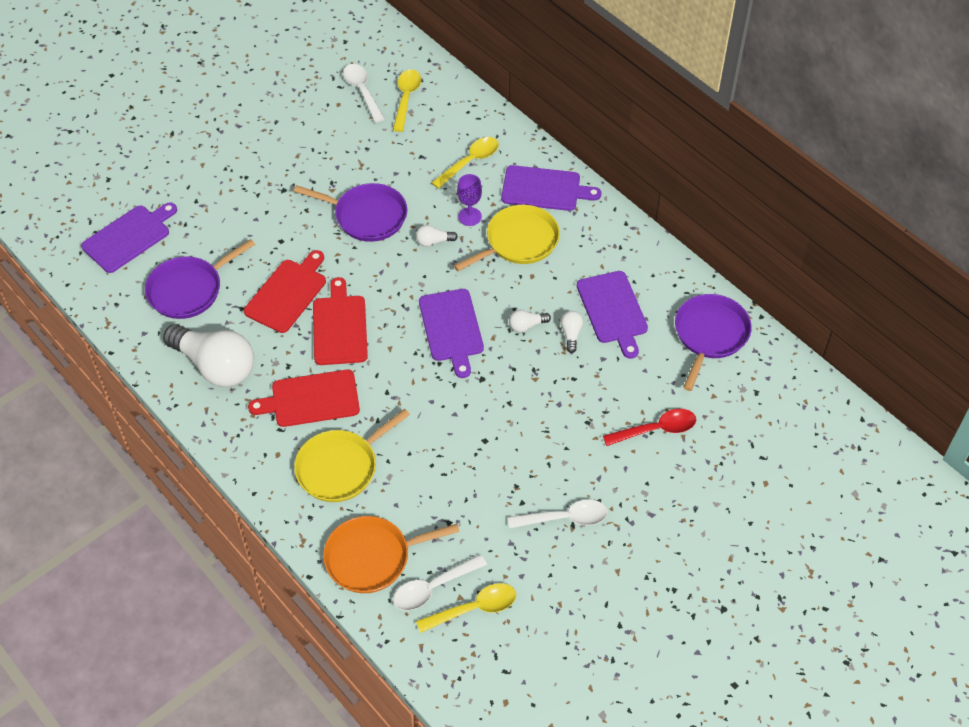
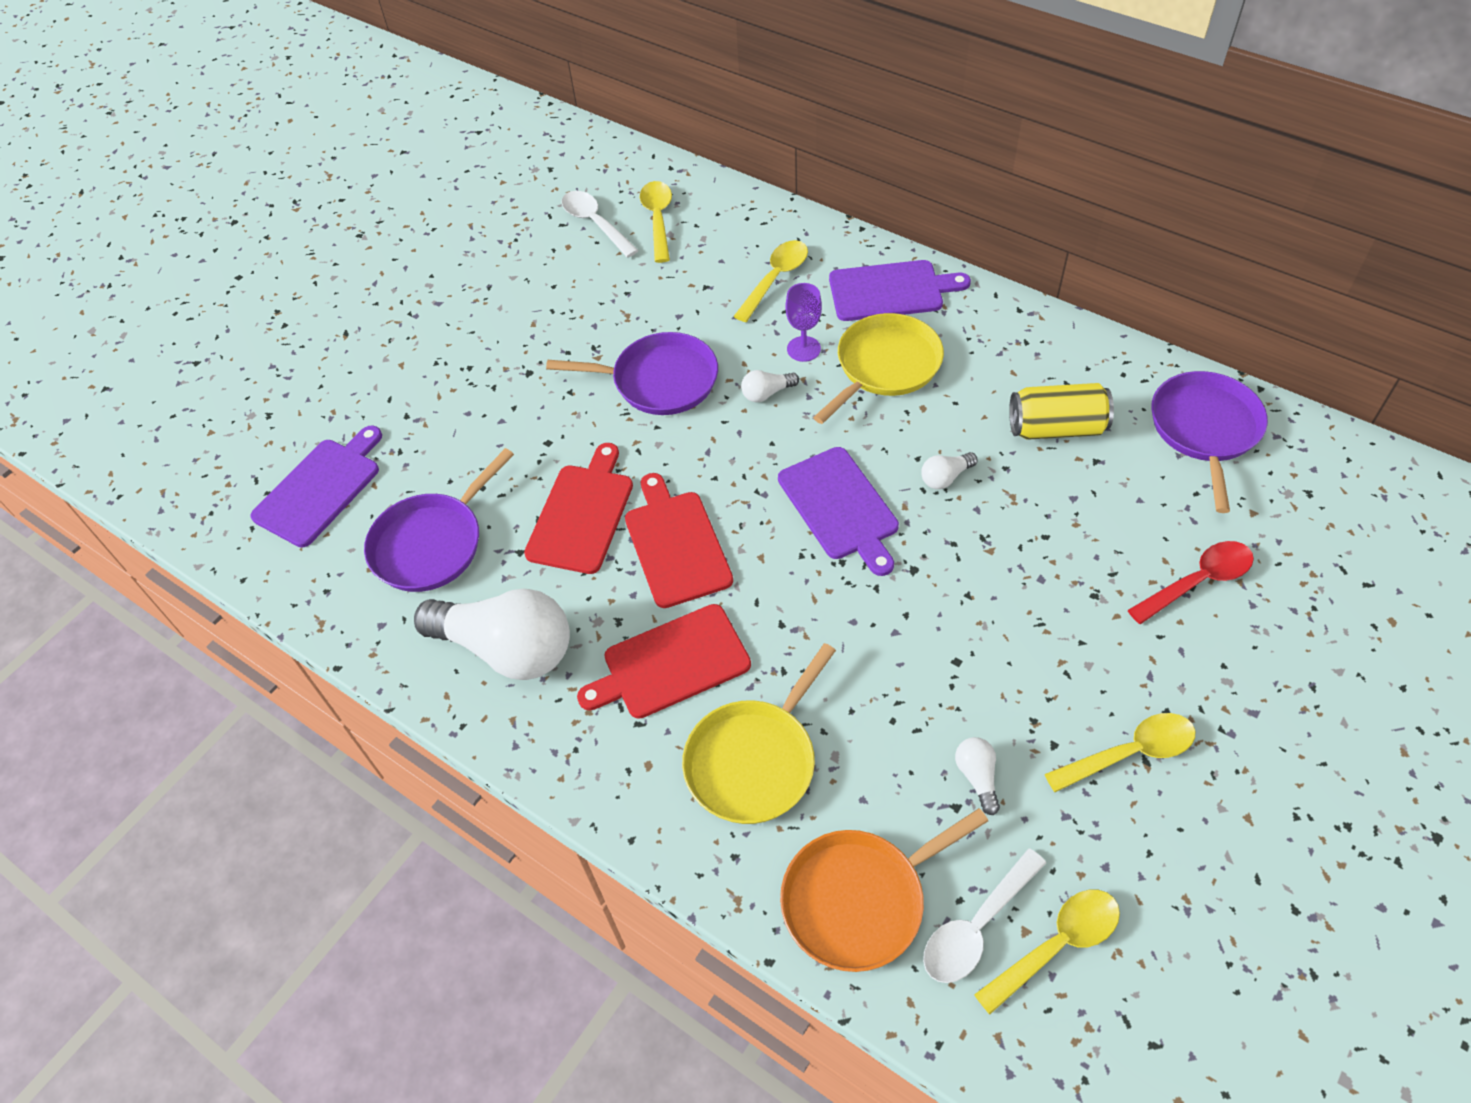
camera: 10 degrees left, 0 degrees up
white spoon [508,500,608,528] -> yellow spoon [1045,713,1195,792]
white light bulb [560,311,583,353] -> white light bulb moved to [955,737,1000,815]
purple cutting board [577,271,648,359] -> yellow can [1009,383,1114,440]

